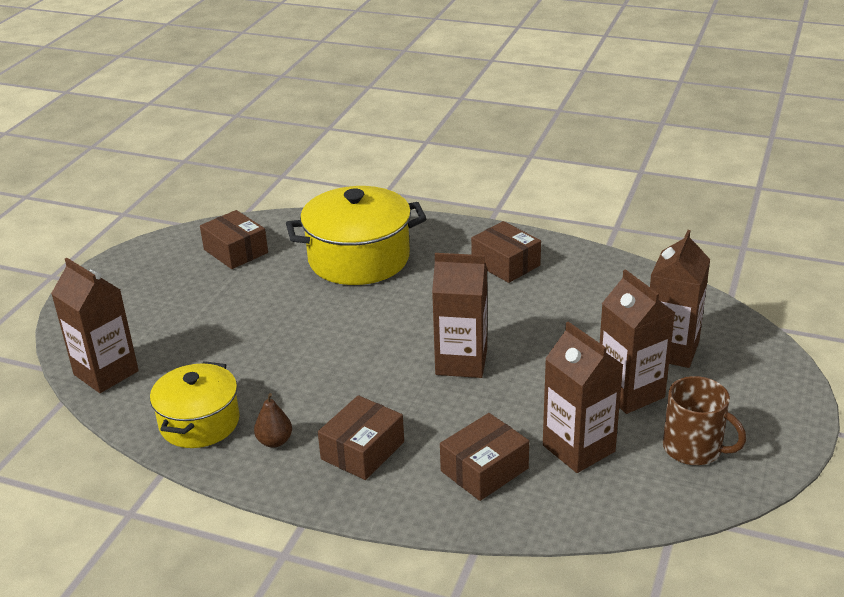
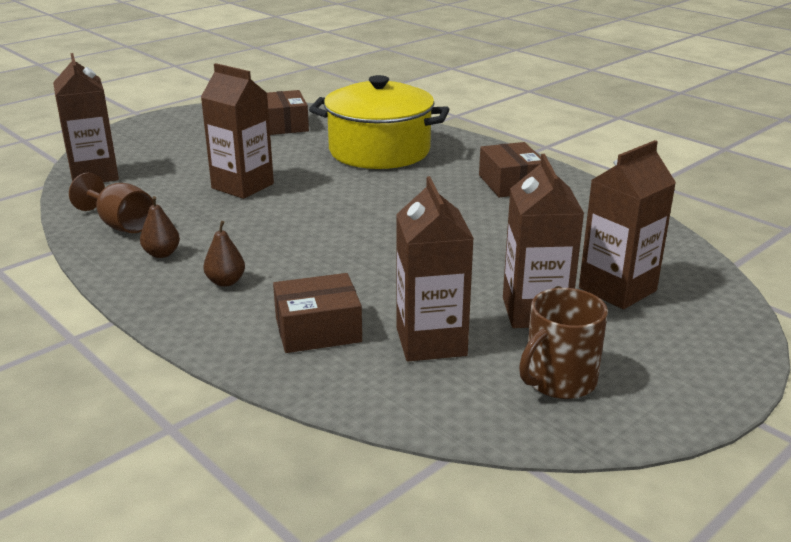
camera: 25 degrees right, 5 degrees down
yellow pot [150,361,240,448] -> brown goblet [69,173,154,233]
brown box [318,395,404,480] -> brown pear [204,221,245,287]
brown carton [432,253,487,378] -> brown carton moved to [201,63,274,199]
brown mug [663,376,746,465] -> brown mug turned 75 degrees clockwise [519,288,608,399]

